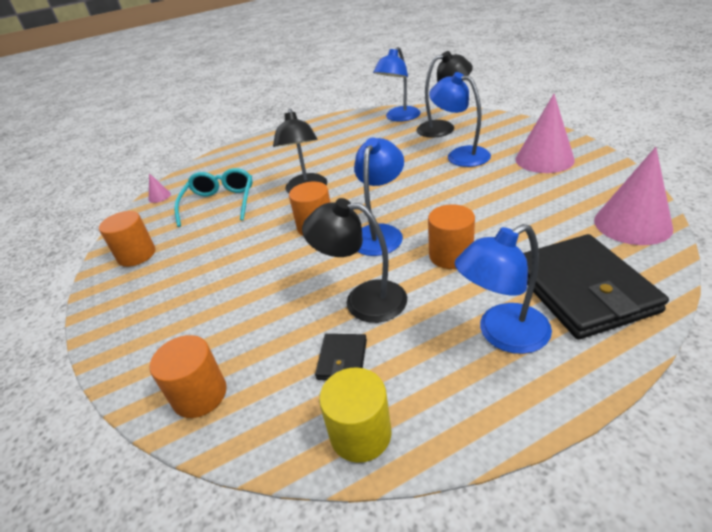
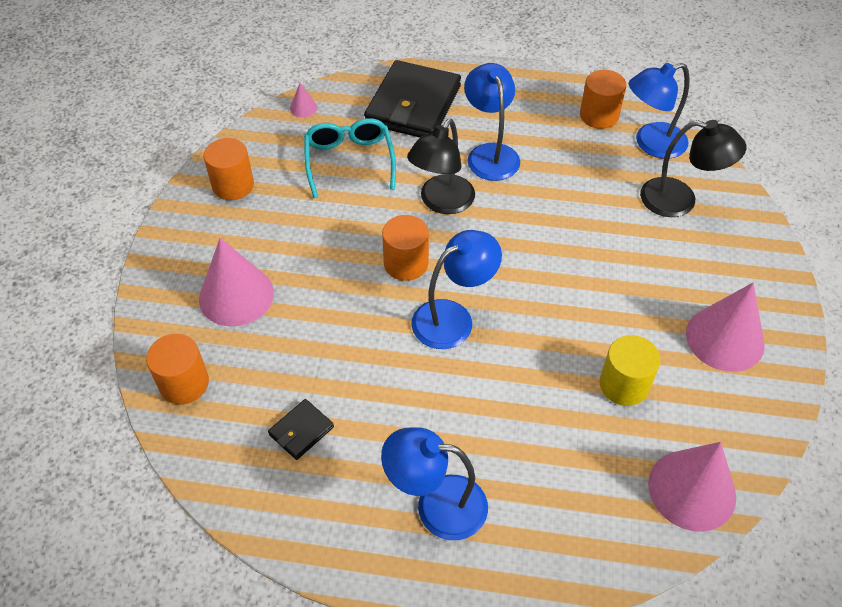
camera: 30 degrees right, 15 degrees up
turquoise glasses [174,168,253,227] -> turquoise glasses turned 45 degrees counterclockwise [304,118,396,198]
black lamp [302,198,407,323] -> none
yellow cylinder [319,367,392,463] -> yellow cylinder moved to [599,335,660,406]
orange cylinder [428,204,475,269] -> orange cylinder moved to [580,70,627,129]
blue lamp [429,72,491,167] -> blue lamp moved to [464,63,520,181]
black wallet [524,234,669,339] -> black wallet moved to [364,60,461,138]
none -> pink cone [199,238,274,326]

